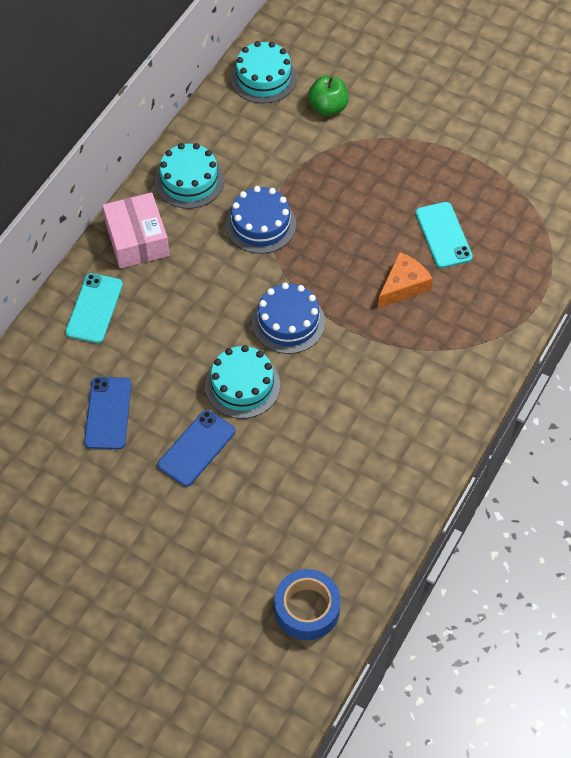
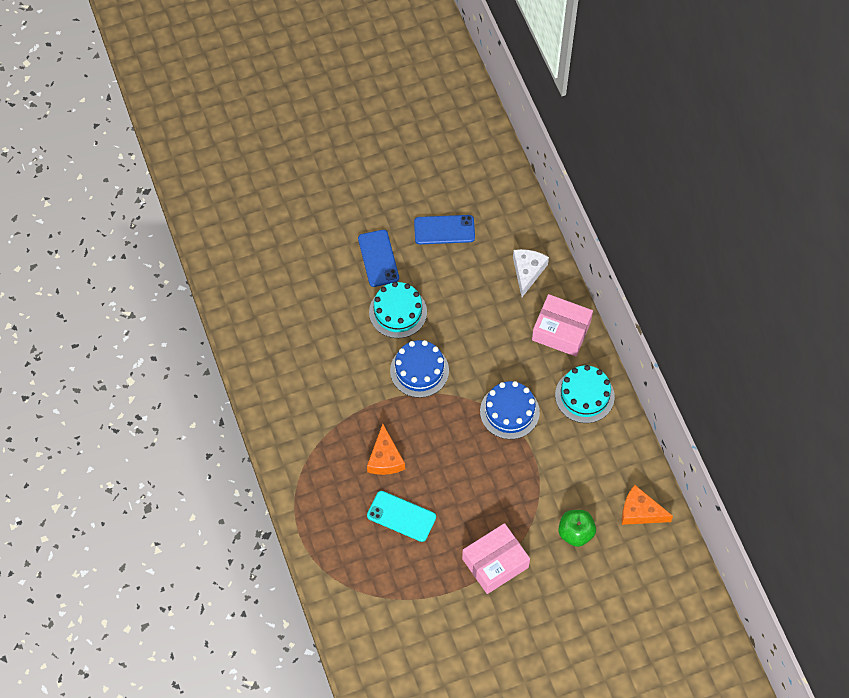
camera: 130 degrees right, 5 degrees up
turquoise phone [65,273,123,343] -> white cheese [513,249,549,297]
blue phone [84,377,132,450] -> blue phone turned 45 degrees counterclockwise [414,215,475,244]
turquoise cake [231,41,297,104] -> orange cheese [622,485,673,525]
blue tape [274,569,341,640] -> none
none -> pink box [462,523,530,594]

